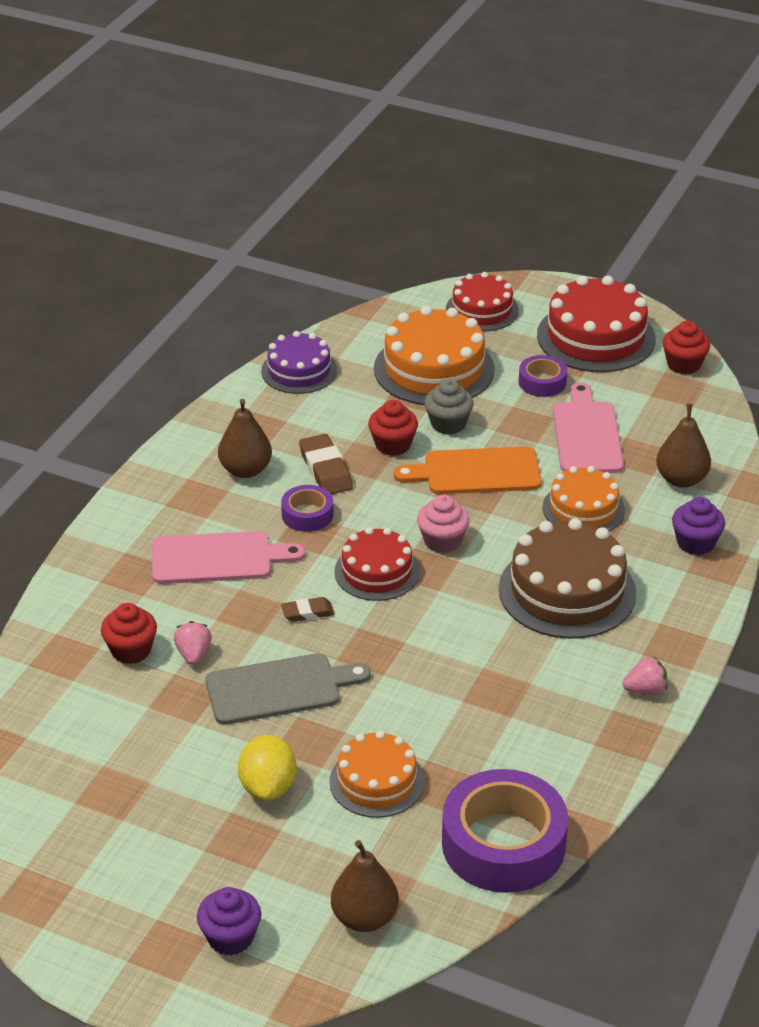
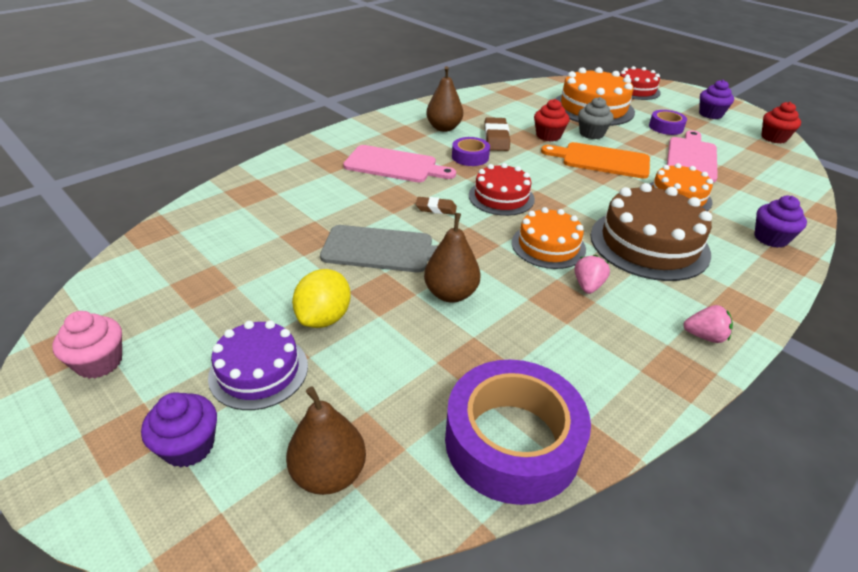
camera: 20 degrees right, 0 degrees up
red cupcake [101,603,157,664] -> none
pink strawberry [174,621,212,665] -> pink strawberry moved to [575,255,610,294]
purple cake [261,331,337,394] -> purple cake moved to [208,320,308,410]
orange cake [329,731,425,818] -> orange cake moved to [512,207,586,269]
pink cupcake [417,494,470,553] -> pink cupcake moved to [53,311,122,379]
red cake [537,276,656,372] -> purple cupcake [699,80,734,119]
brown pear [656,404,711,488] -> brown pear moved to [424,213,481,303]

